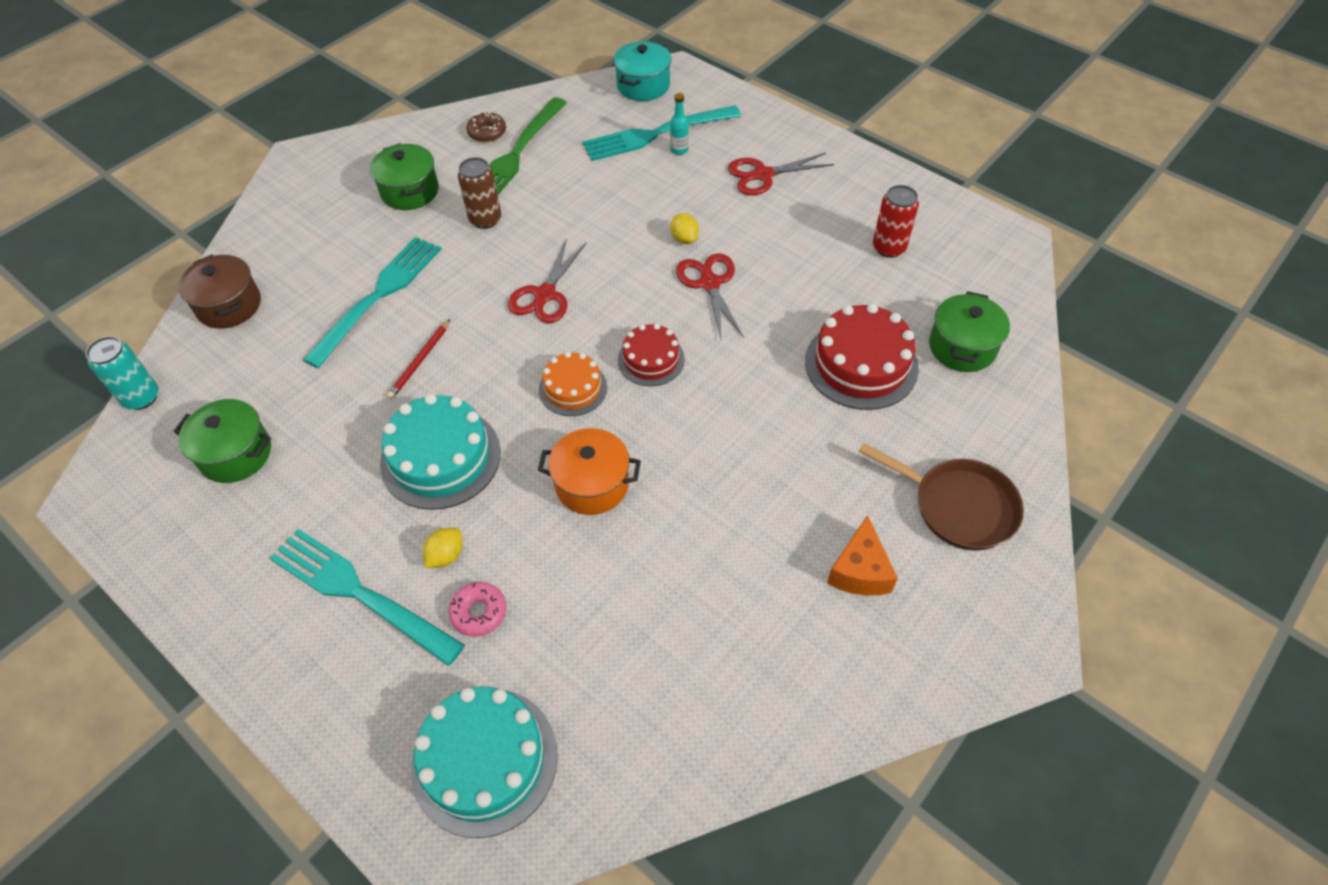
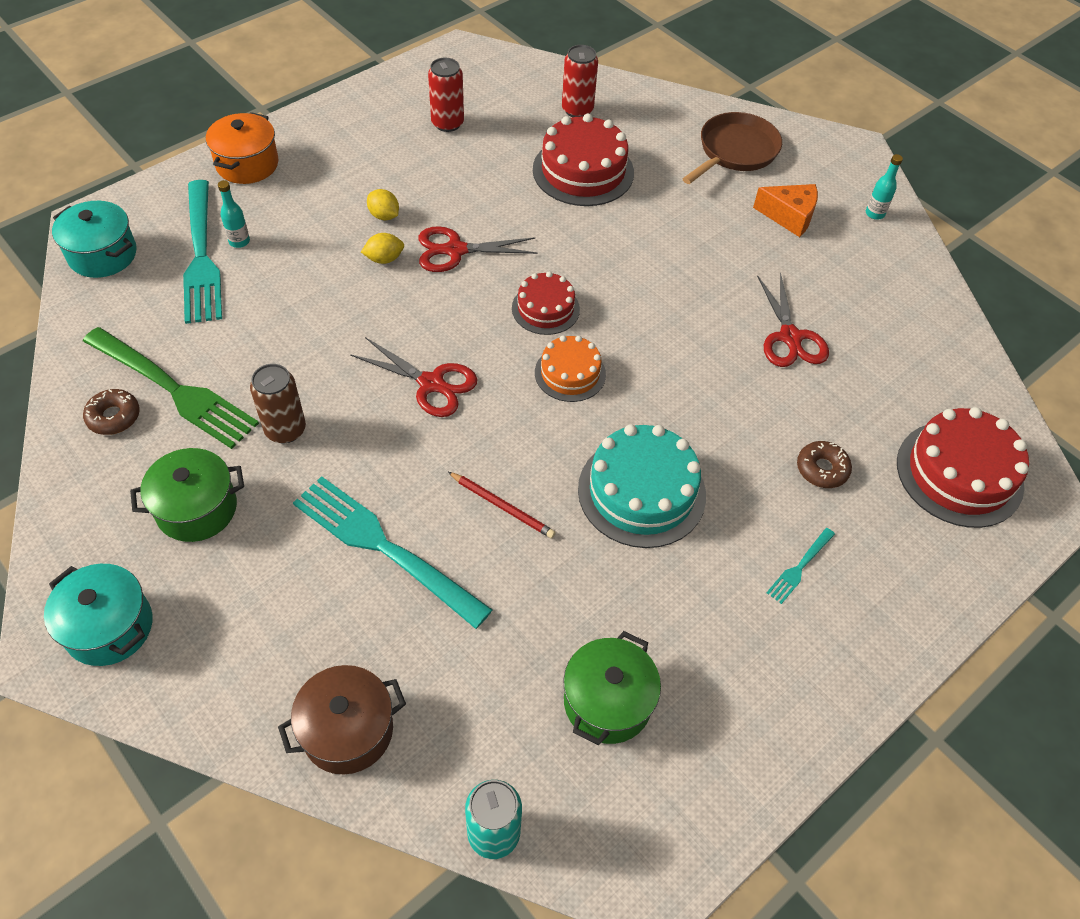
camera: 85 degrees left, 0 degrees up
turquoise fork [270,529,465,666] -> turquoise fork [767,528,835,604], size x0.44
turquoise cake [411,687,558,838] -> red cake [897,407,1029,528]
yellow lemon [423,528,462,568] -> yellow lemon moved to [367,189,399,220]
pink donut [449,582,506,637] -> brown donut [797,441,852,488]
orange pot [538,428,641,515] -> orange pot moved to [206,112,278,184]
red scissors [728,153,834,195] -> red scissors moved to [757,272,829,367]
green pot [929,291,1010,372] -> red can [562,45,598,117]
none -> turquoise pot [44,564,153,666]
none -> turquoise bottle [866,154,903,220]

